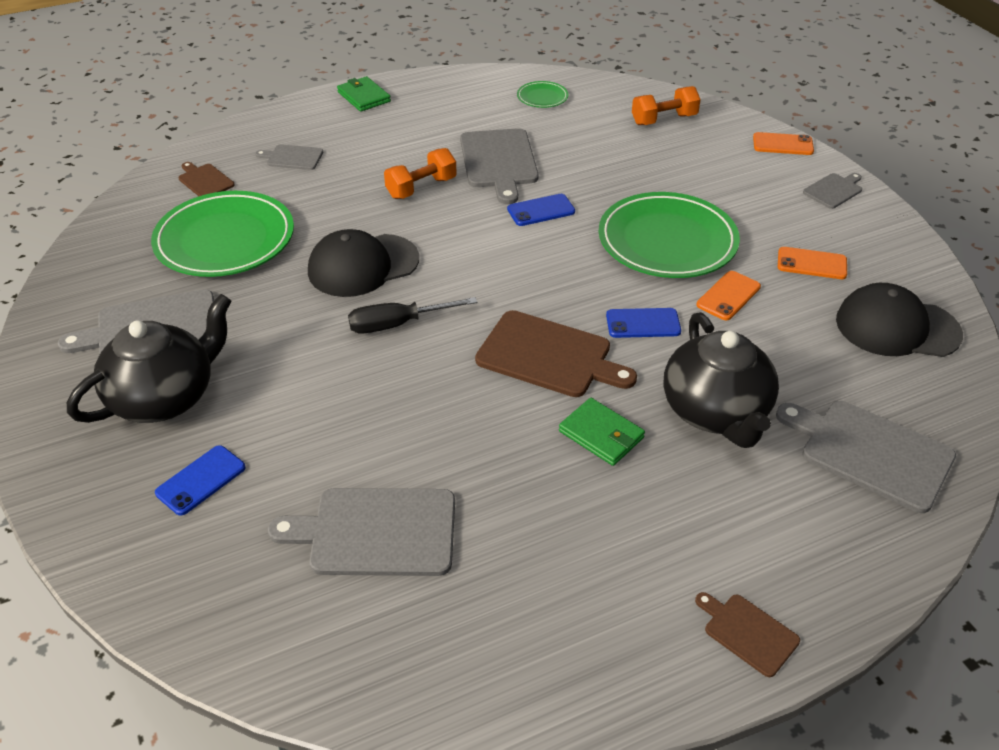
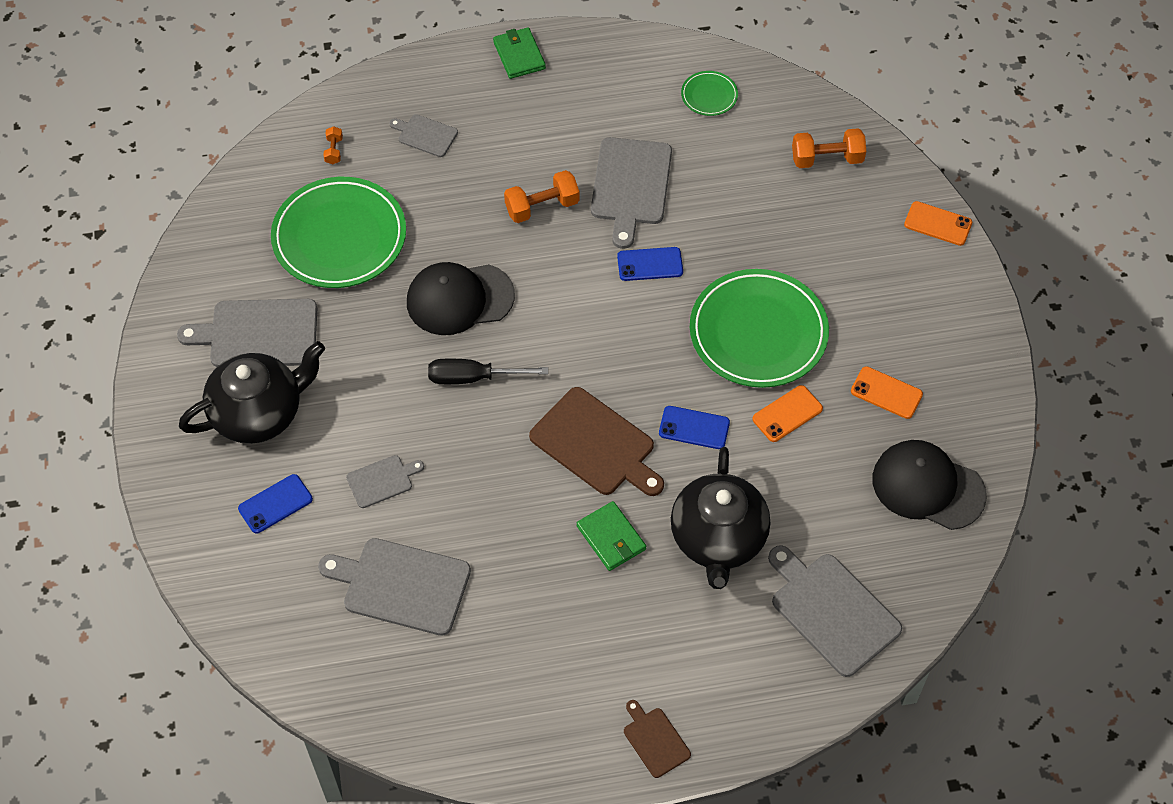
camera: 15 degrees right, 15 degrees up
brown cutting board [178,162,235,196] -> orange dumbbell [323,126,343,164]
grey cutting board [803,173,862,209] -> grey cutting board moved to [346,455,424,508]

